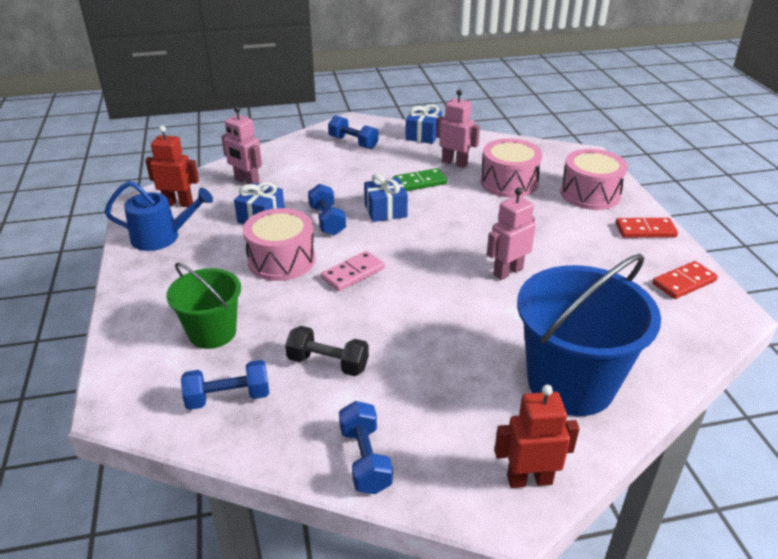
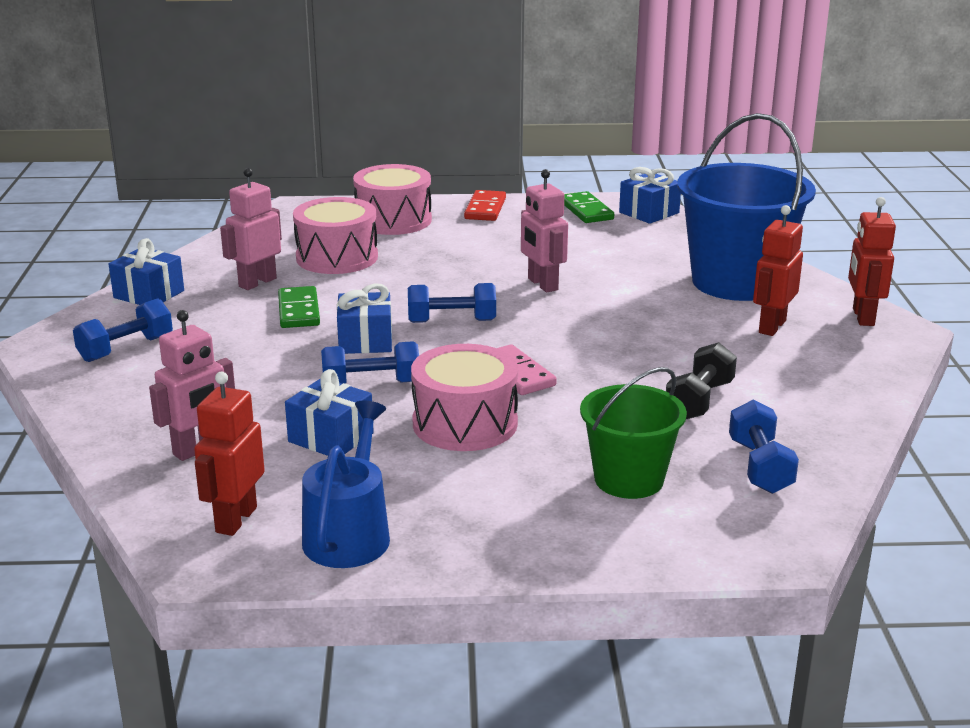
camera: 80 degrees left, 10 degrees down
blue dumbbell [339,401,393,494] -> blue dumbbell moved to [408,283,496,323]
red domino [652,261,718,299] -> green domino [564,191,614,223]
none -> blue gift [619,167,681,224]
none -> red robot [753,205,803,336]

